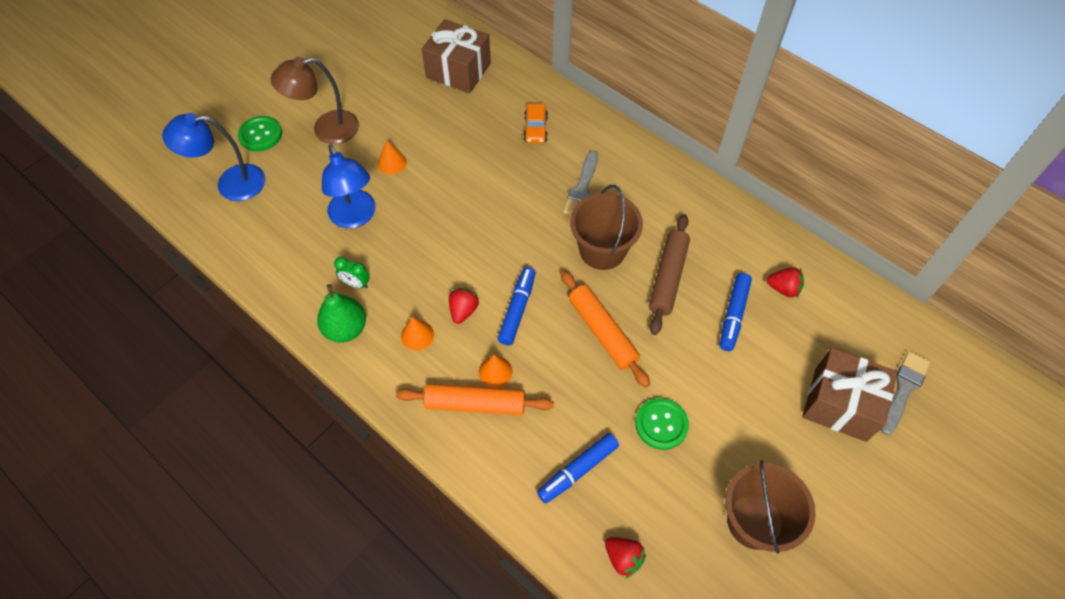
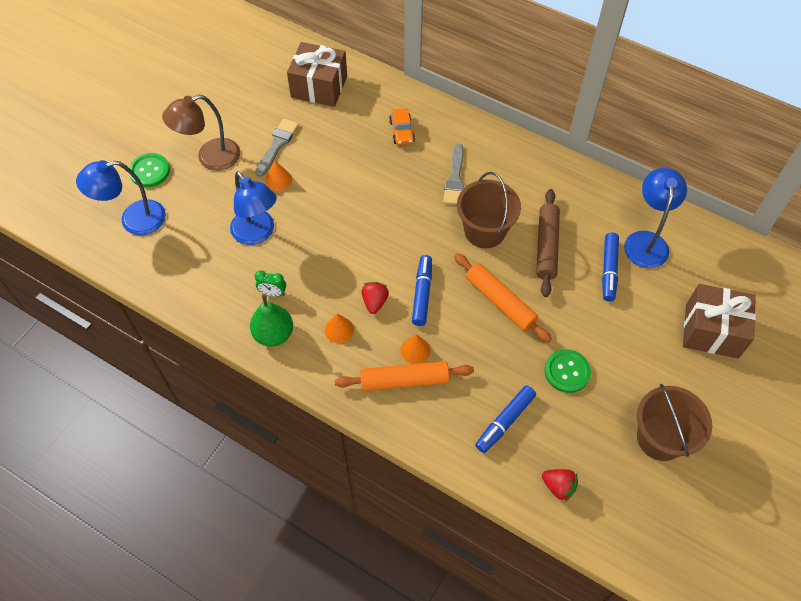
camera: 10 degrees left, 0 degrees up
red strawberry [767,267,804,298] -> blue lamp [624,168,687,268]
grey brush [880,351,930,435] -> grey brush moved to [255,119,299,177]

